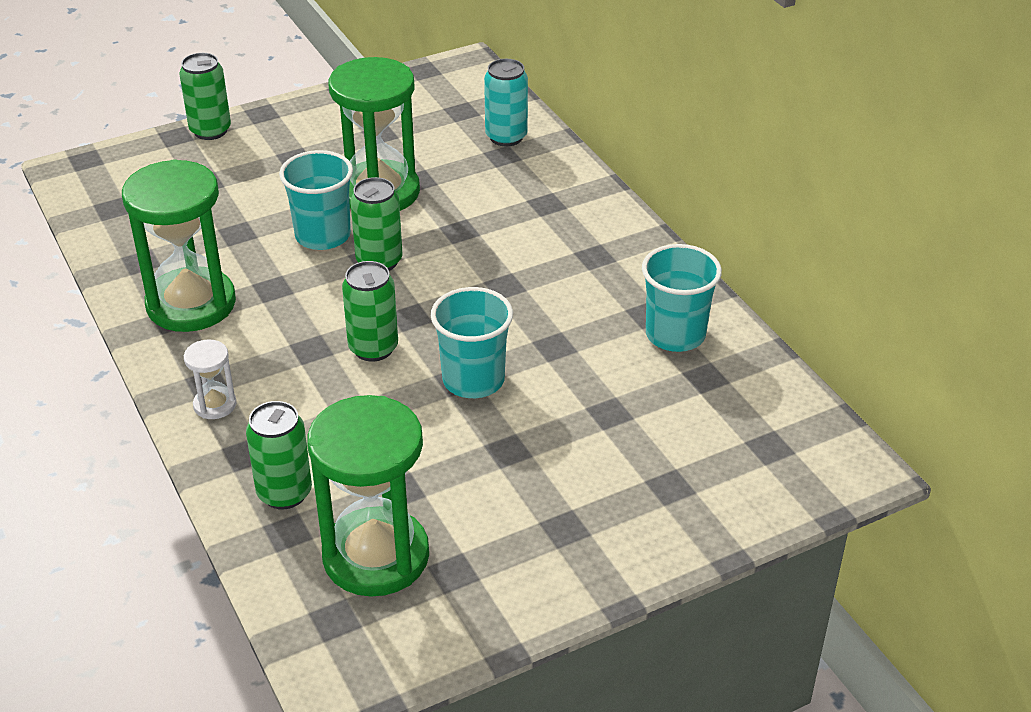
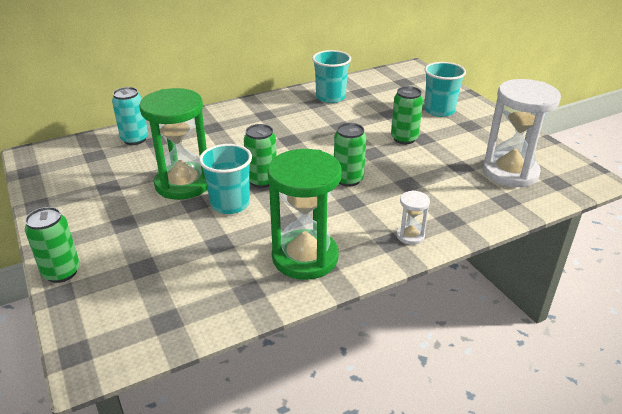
camera: 90 degrees left, 5 degrees down
green can [246,401,312,509] -> green can moved to [391,86,423,144]
green hourglass [307,395,429,597] -> white hourglass [483,79,561,187]
turquoise cup [431,287,513,398] -> turquoise cup moved to [424,62,466,117]

